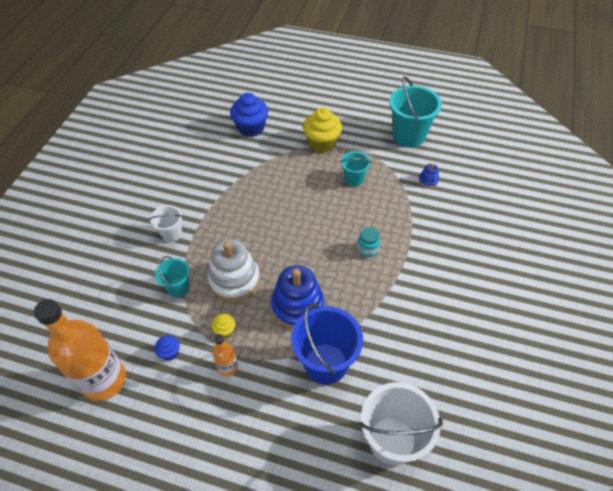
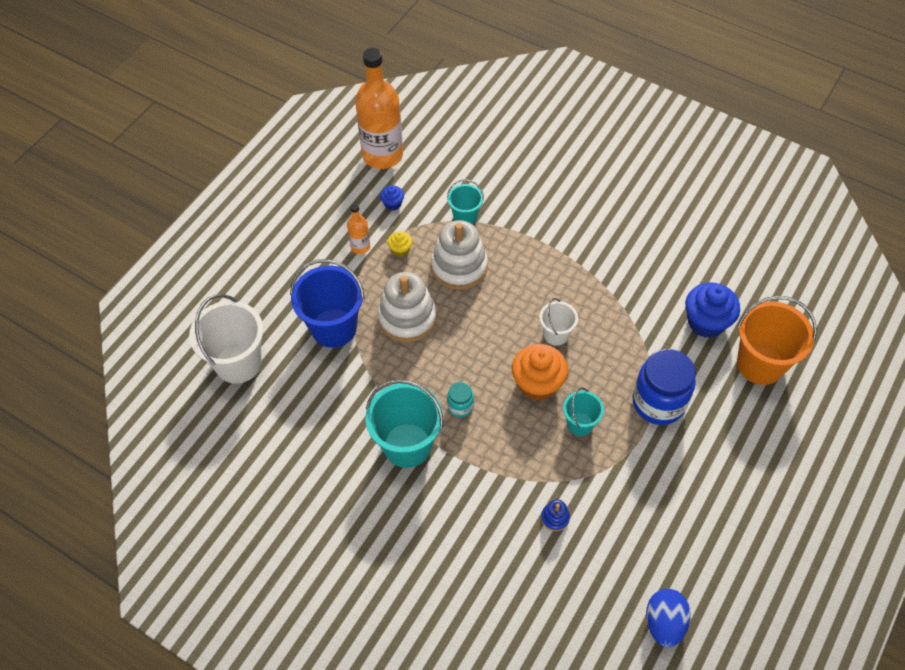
camera: 105 degrees right, 5 degrees up
white bucket [149,205,183,242] -> white bucket moved to [539,298,578,346]
blue stacking toy [271,265,324,329] -> white stacking toy [378,272,437,342]
yellow cupcake [303,108,342,153] -> blue jar [633,349,696,425]
turquoise bucket [389,76,442,148] -> turquoise bucket moved to [366,379,443,468]
none -> orange cupcake [512,344,568,401]
none -> blue egg [646,589,691,647]
none -> orange bucket [737,296,817,385]

